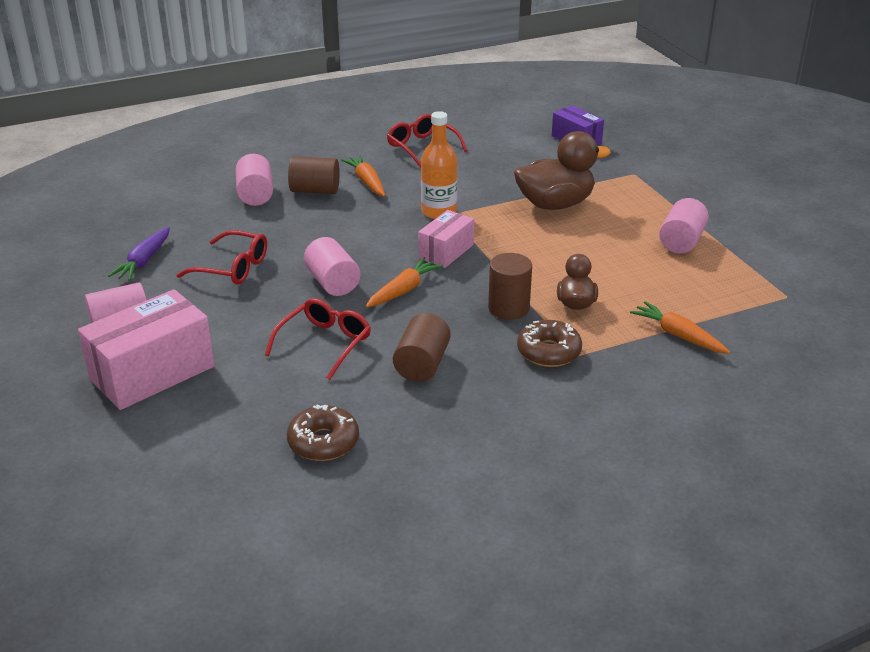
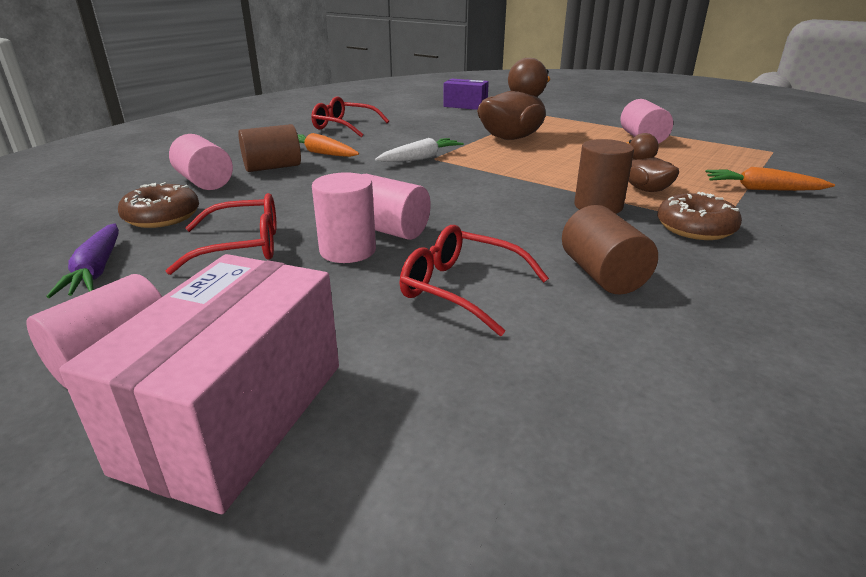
camera: 30 degrees left, 5 degrees down
red glasses [265,298,371,380] -> red glasses turned 60 degrees counterclockwise [400,225,549,336]
brown donut [287,404,359,461] -> brown donut moved to [118,182,199,228]
orange carrot [366,257,443,308] -> none
pink box [418,210,474,268] -> none
orange bottle [421,111,457,219] -> white carrot [375,138,464,162]
none -> pink cylinder [312,172,376,263]

